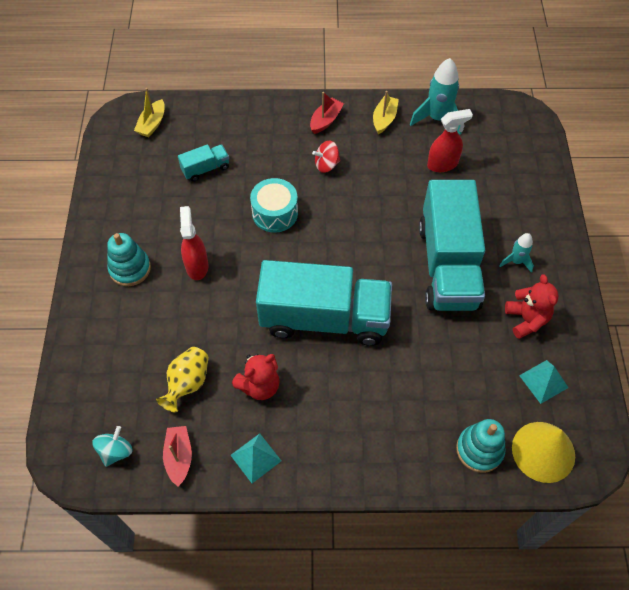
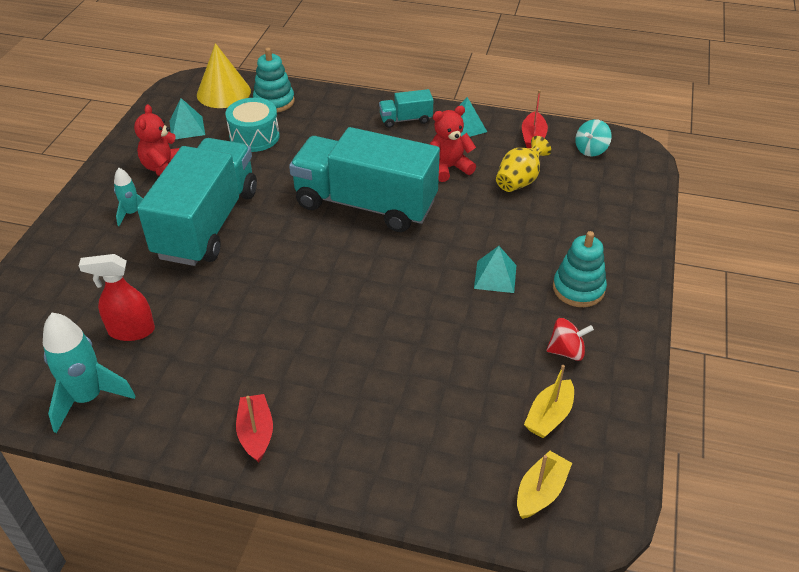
camera: 165 degrees left, 15 degrees down
turquoise truck [178,144,229,182] -> turquoise truck moved to [379,89,433,128]
red spray bottle [180,206,208,280] -> turquoise pyramid [474,246,516,293]
turquoise drum [250,178,298,233] -> turquoise drum moved to [225,98,280,152]
red boat [310,92,344,134] -> red boat turned 120 degrees clockwise [236,394,273,462]
red spinning top [312,141,340,173] -> red spinning top moved to [546,318,594,361]
yellow boat [373,91,399,134] -> yellow boat moved to [524,365,574,438]

